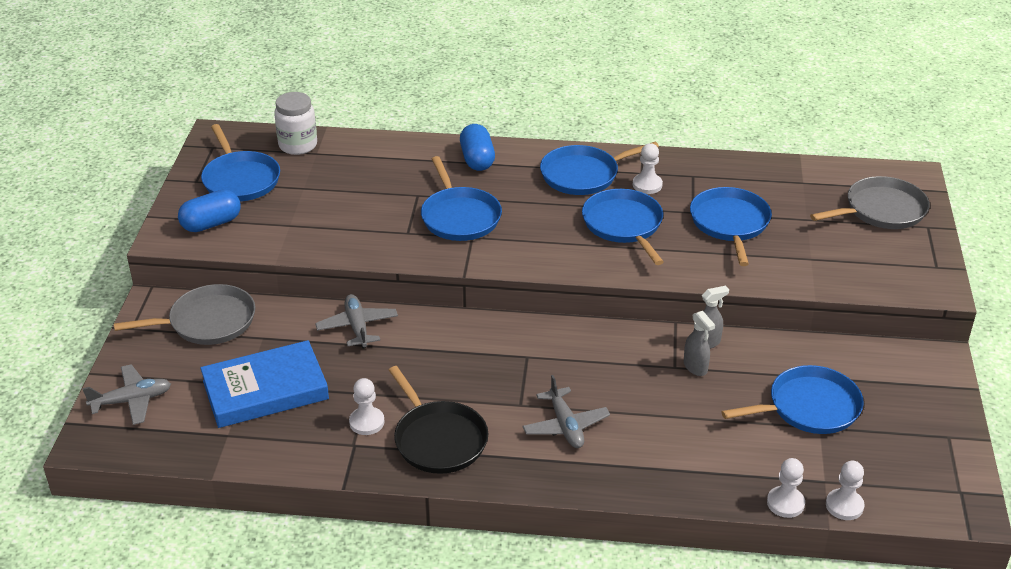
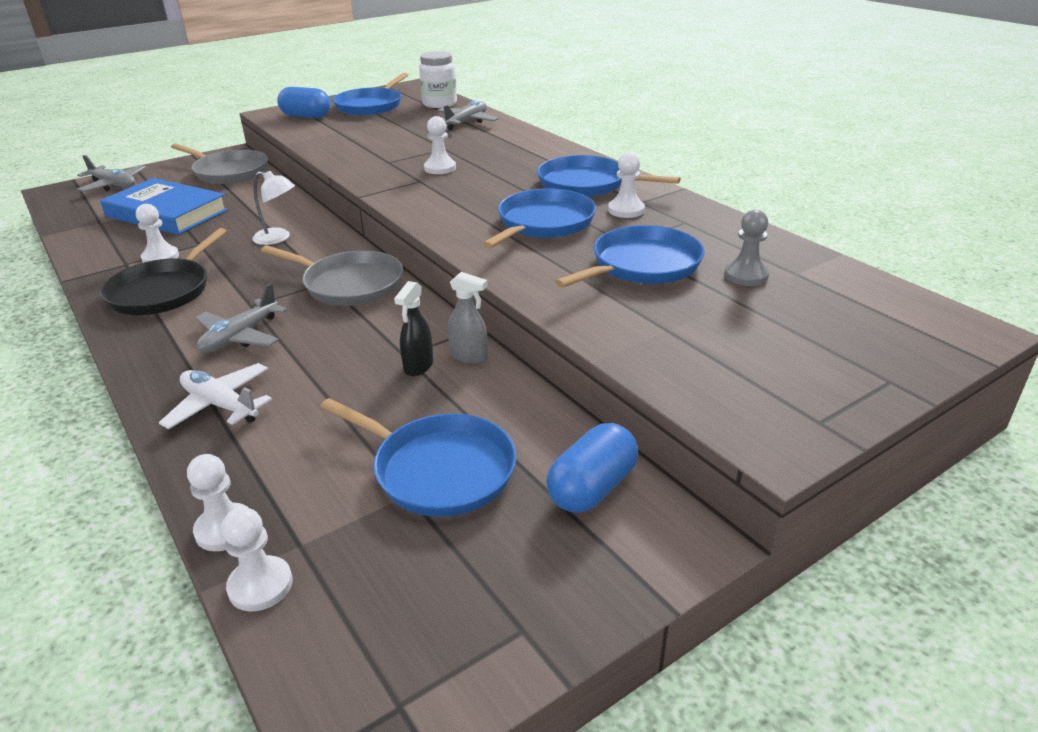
camera: 50 degrees right, 5 degrees down
grey plane [315,294,398,349] -> grey plane moved to [437,100,498,130]
blue pan [421,156,502,241] -> white pawn [424,116,456,174]
blue capsule [460,124,495,171] -> blue capsule moved to [546,423,638,513]
grey spray bottle [684,311,715,376] -> black spray bottle [394,281,433,376]
grey pan [810,176,930,229] -> grey pan moved to [261,245,403,306]
none -> white plane [159,363,272,429]
none -> white lamp [252,171,295,245]
none -> grey pawn [724,210,769,286]

